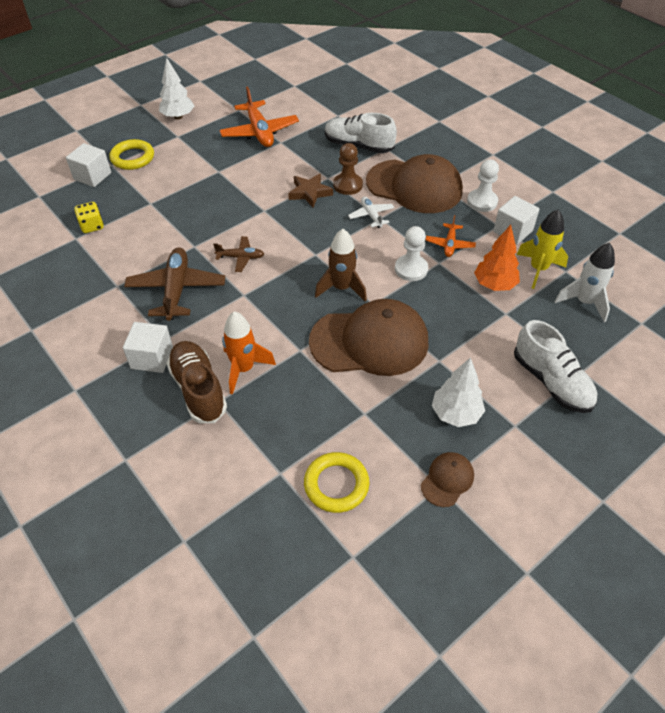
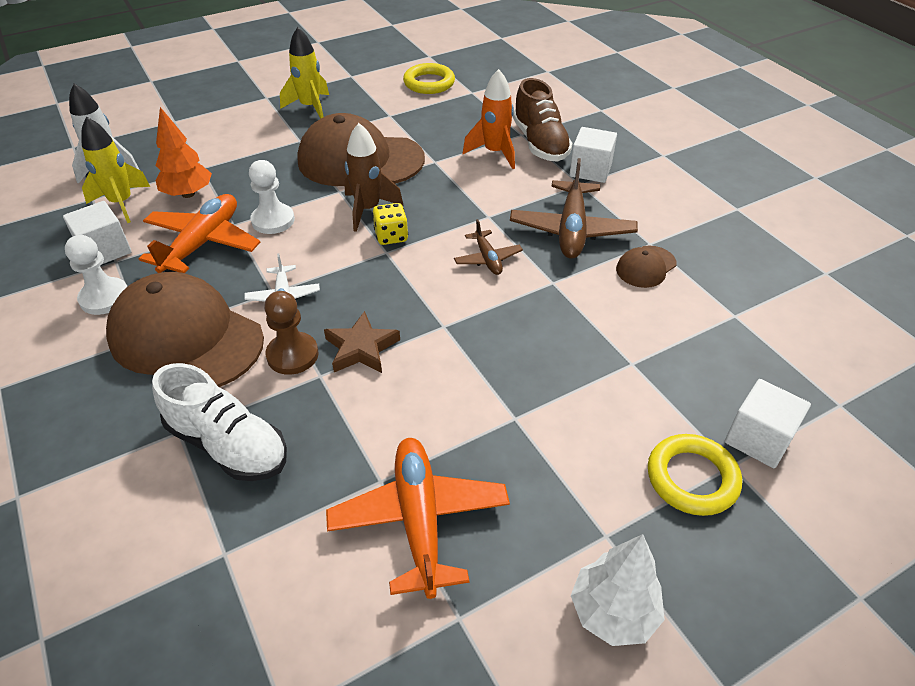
camera: 170 degrees left, 5 degrees down
yellow dice [74,202,104,233] -> yellow dice moved to [372,203,408,245]
brown plane [213,236,264,272] -> brown plane turned 120 degrees counterclockwise [454,219,523,275]
brown cap [421,452,474,507] -> brown cap moved to [616,246,677,288]
orange plane [426,215,476,257] -> orange plane [139,194,261,273], size x1.87
white tree [432,357,485,427] -> yellow rocket [280,27,329,119]
white shoe [514,320,597,413] -> none

